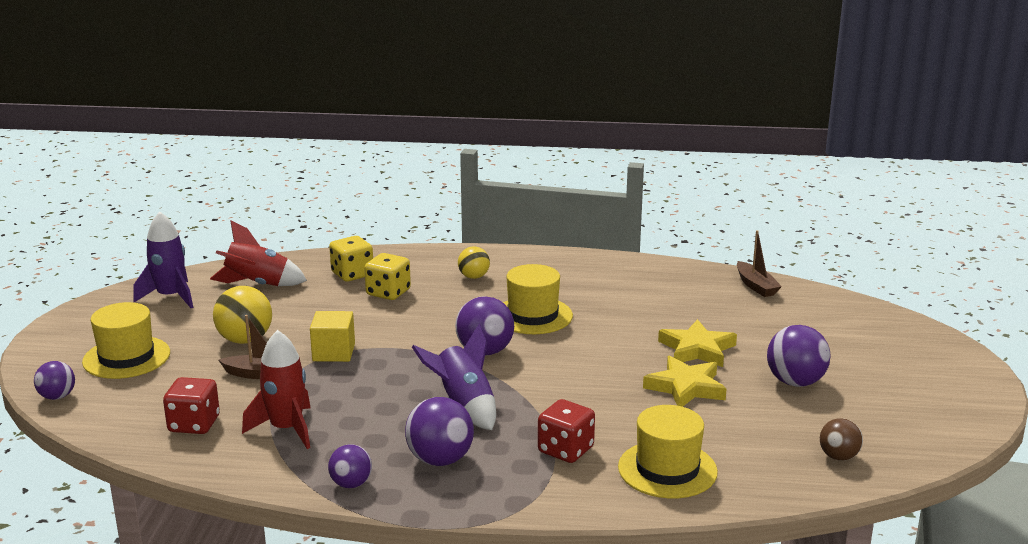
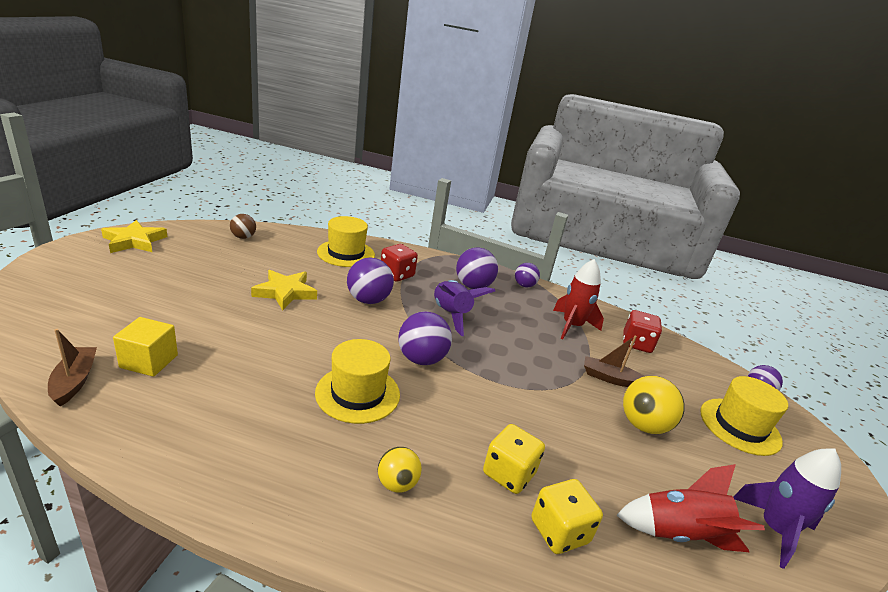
camera: 175 degrees left, 5 degrees up
yellow cube [310,311,355,362] -> yellow cube moved to [113,317,178,377]
yellow star [658,319,737,367] -> yellow star moved to [101,220,167,253]
purple ball [767,325,830,387] -> purple ball moved to [347,258,394,304]

